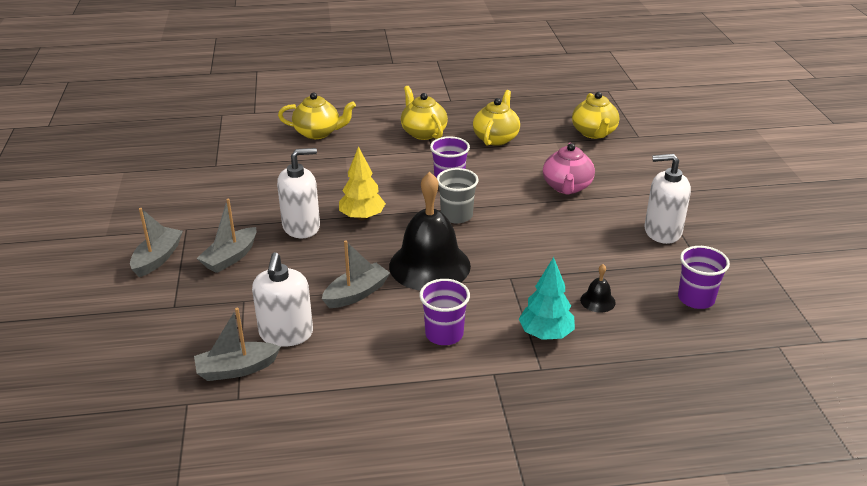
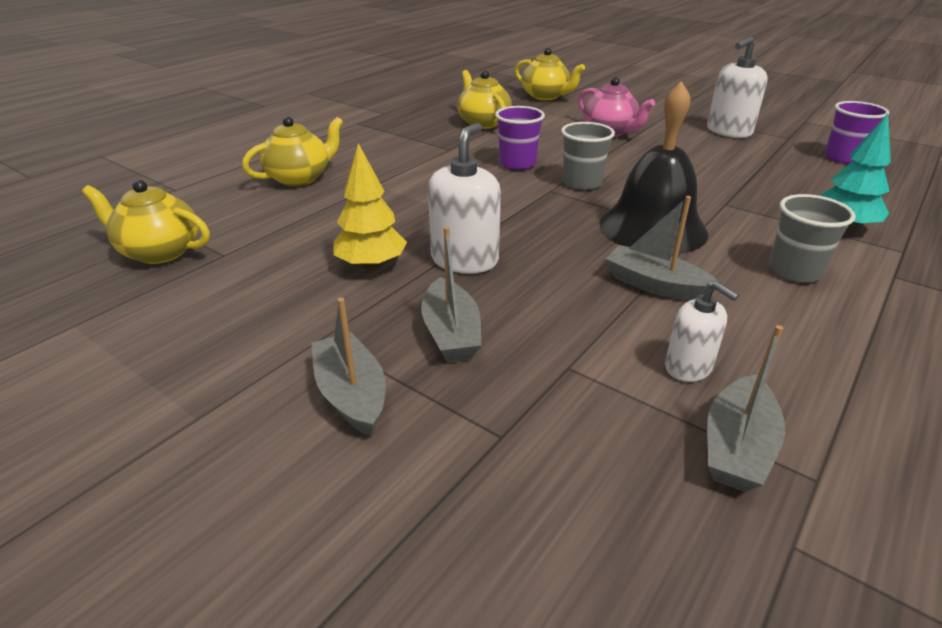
camera: 45 degrees left, 0 degrees up
white soap dispenser [252,252,313,347] -> white soap dispenser [665,281,739,382], size x0.61
grey boat [322,240,390,308] -> grey boat turned 60 degrees counterclockwise [605,196,720,301]
yellow tree [339,146,386,220] -> yellow tree moved to [333,143,407,270]
yellow teapot [401,86,448,140] -> yellow teapot moved to [82,180,210,264]
purple cup [419,279,470,345] -> grey cup [769,194,856,283]
black bell [580,264,616,313] -> none

